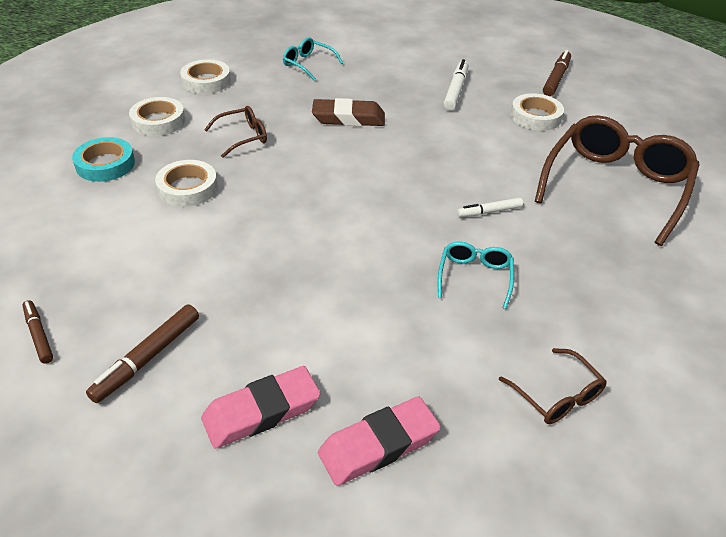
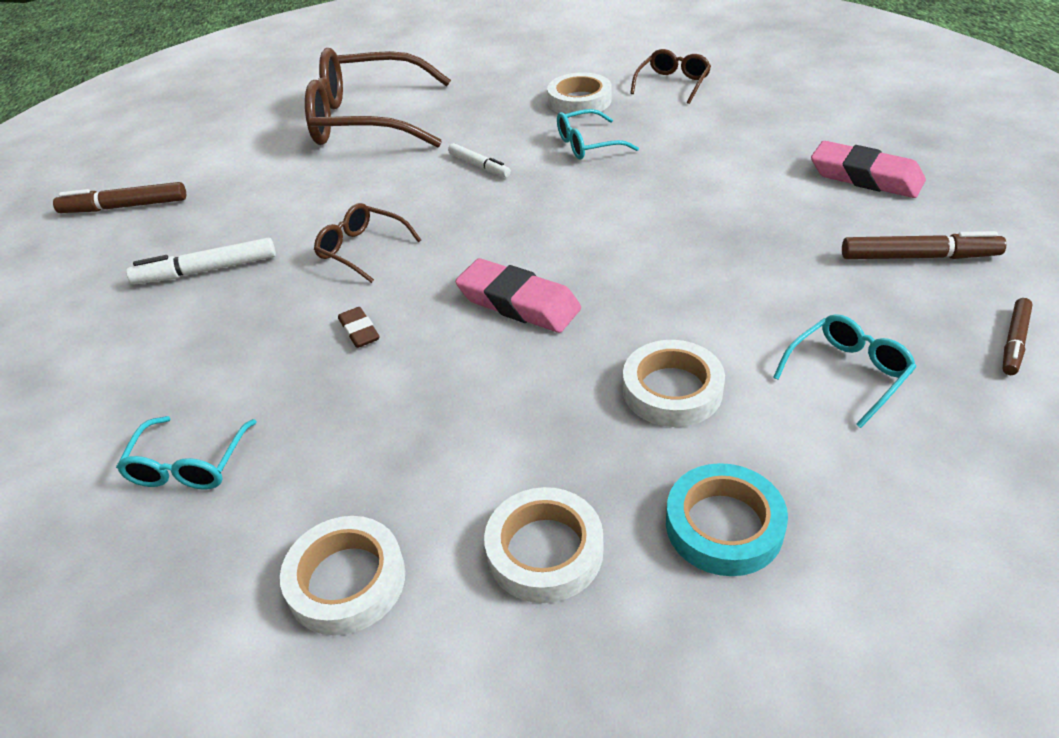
camera: 115 degrees left, 0 degrees up
brown glasses [204,106,267,158] -> brown glasses moved to [314,203,421,283]
brown eraser [312,98,385,126] -> brown eraser [338,307,380,348], size x0.51
pink eraser [318,396,441,486] -> pink eraser moved to [455,258,581,333]
white tape [511,93,564,131] -> white tape moved to [547,72,612,116]
none -> turquoise glasses [773,314,916,428]

